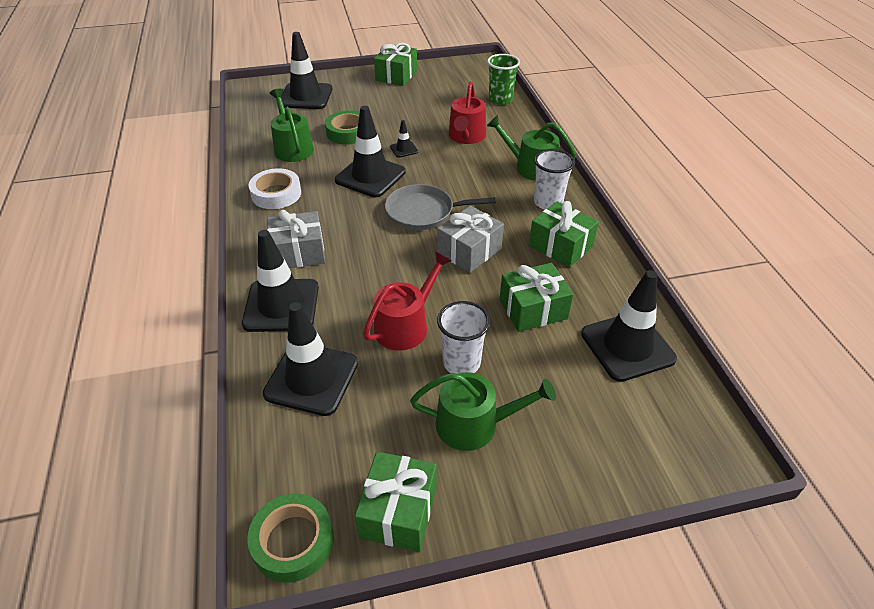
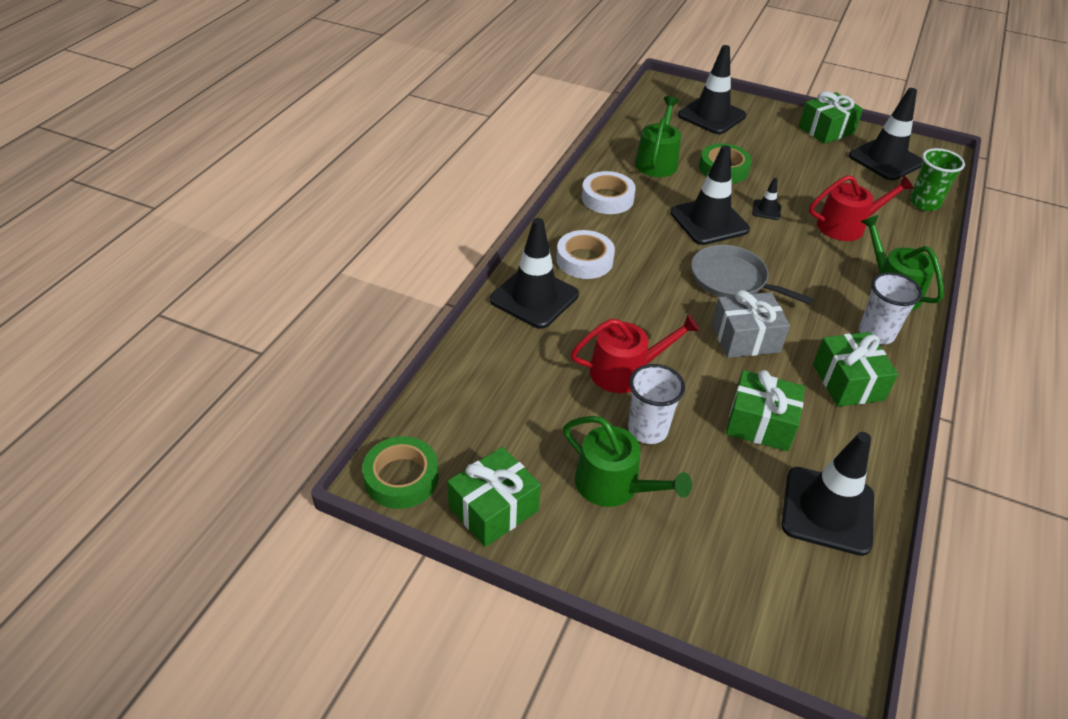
camera: 35 degrees right, 0 degrees up
black traffic cone [263,302,358,416] -> black traffic cone moved to [849,88,923,181]
grey gift [267,210,325,268] -> white tape [556,230,615,279]
red watering can [449,82,486,144] -> red watering can turned 150 degrees counterclockwise [809,175,914,241]

